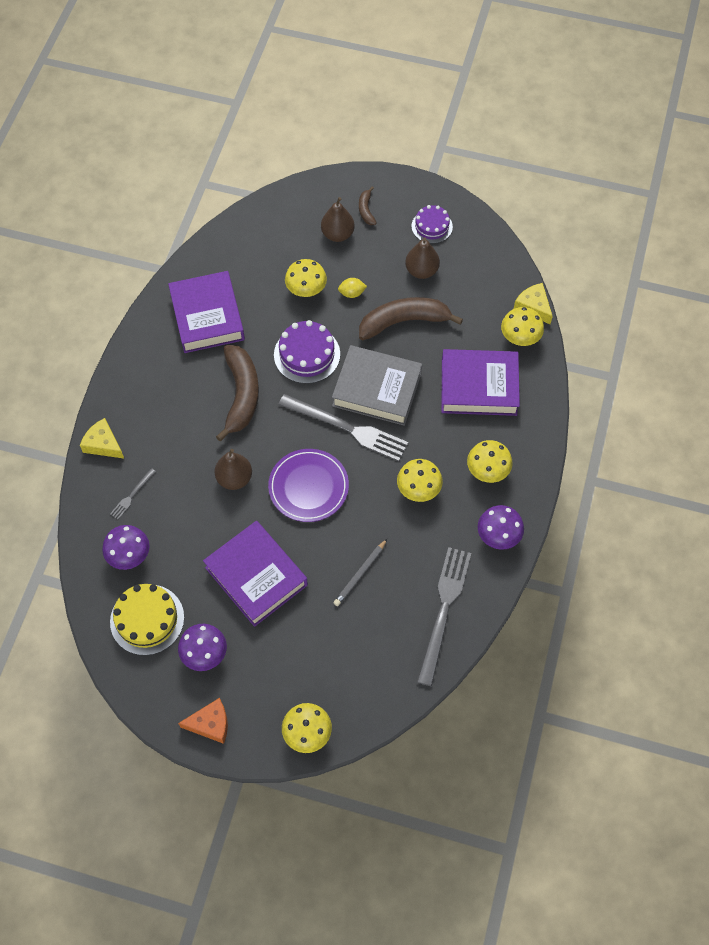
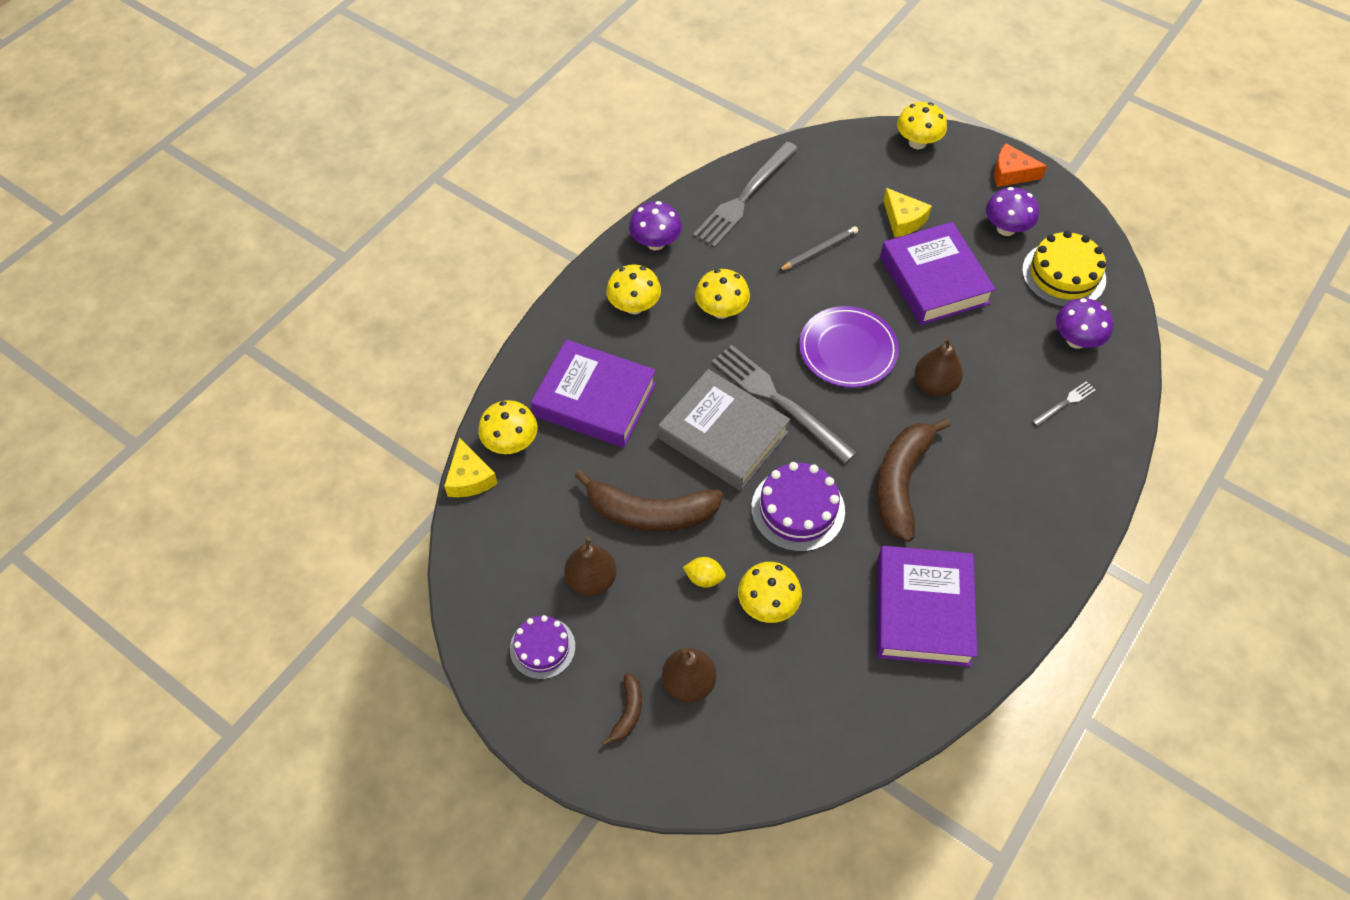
camera: 160 degrees left, 5 degrees down
yellow cheese [80,418,124,458] -> yellow cheese moved to [883,188,932,238]

